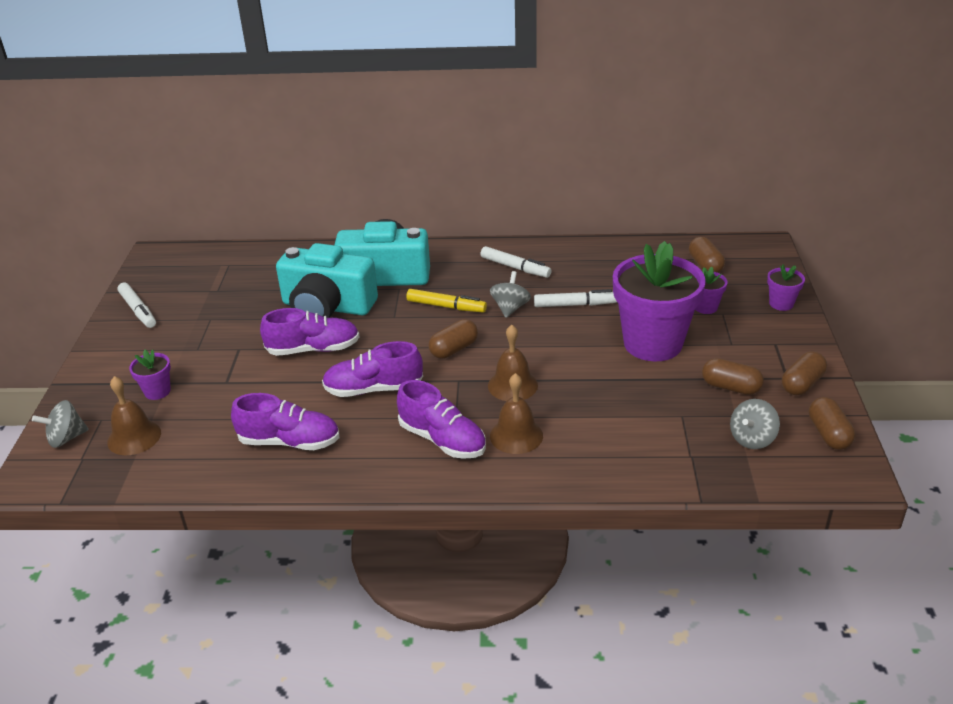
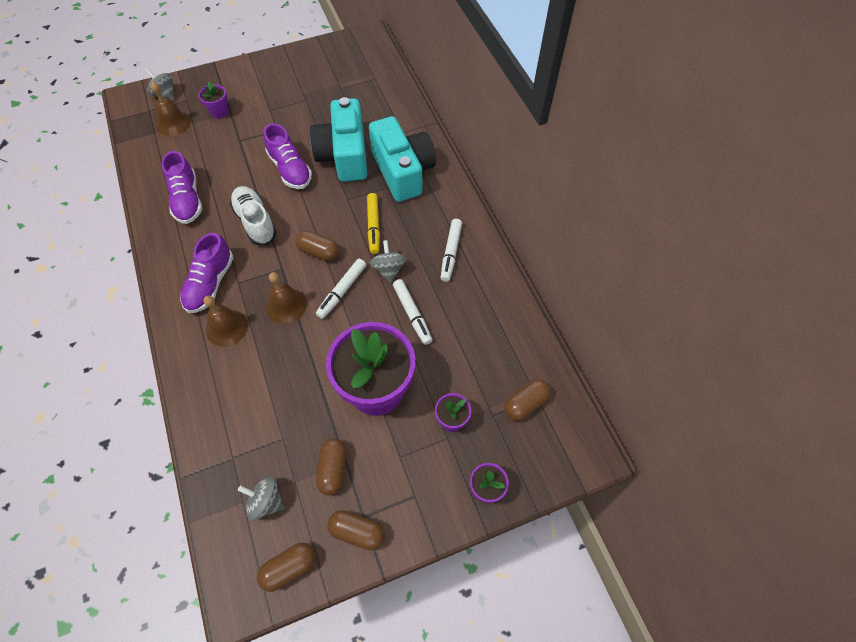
camera: 65 degrees right, 25 degrees up
white marker [117,282,156,328] -> white marker moved to [316,259,366,319]
purple shoe [322,341,423,397] -> white shoe [230,186,277,245]
grey spinning top [490,271,531,318] -> grey spinning top turned 90 degrees counterclockwise [370,240,406,283]

